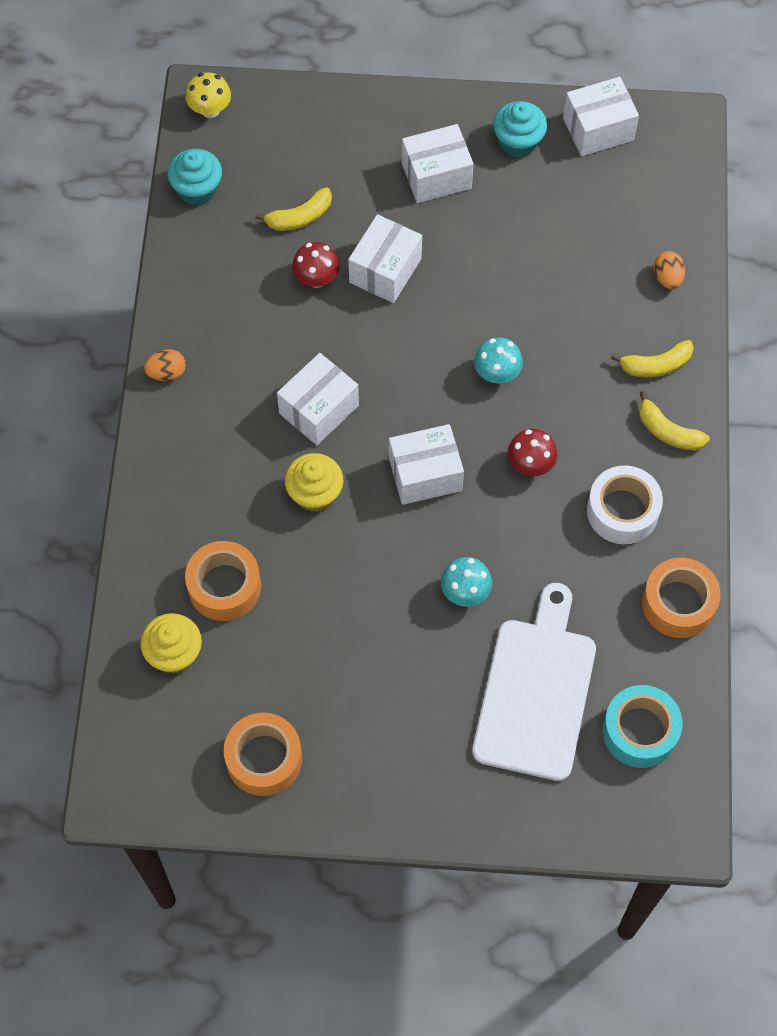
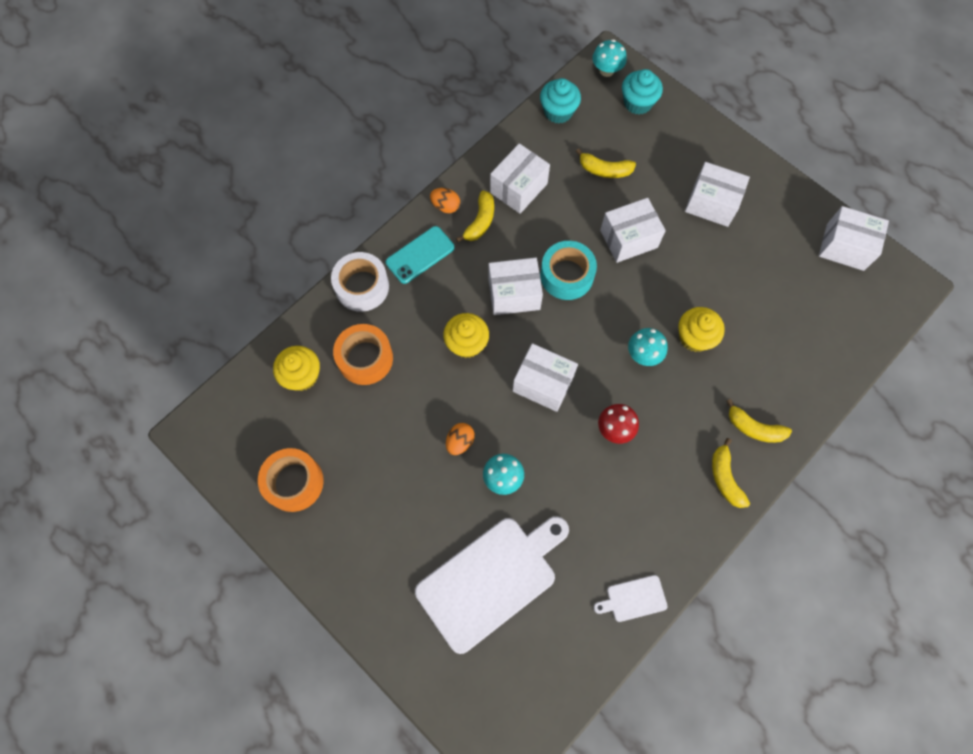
camera: 40 degrees right, 5 degrees up
yellow mushroom [186,72,231,118] -> turquoise mushroom [592,39,627,77]
red mushroom [292,242,340,288] -> none
turquoise cupcake [493,101,547,158] -> turquoise cupcake moved to [622,69,663,115]
white tape [587,465,663,544] -> white tape moved to [331,252,389,312]
turquoise tape [602,685,683,768] -> turquoise tape moved to [540,241,597,300]
orange tape [642,558,721,638] -> white cutting board [594,575,667,622]
orange egg [654,251,685,289] -> orange egg moved to [446,423,475,455]
none -> turquoise phone [386,226,454,284]
none -> yellow banana [456,191,494,242]
none -> white box [490,143,550,214]
none -> yellow cupcake [678,307,725,352]

